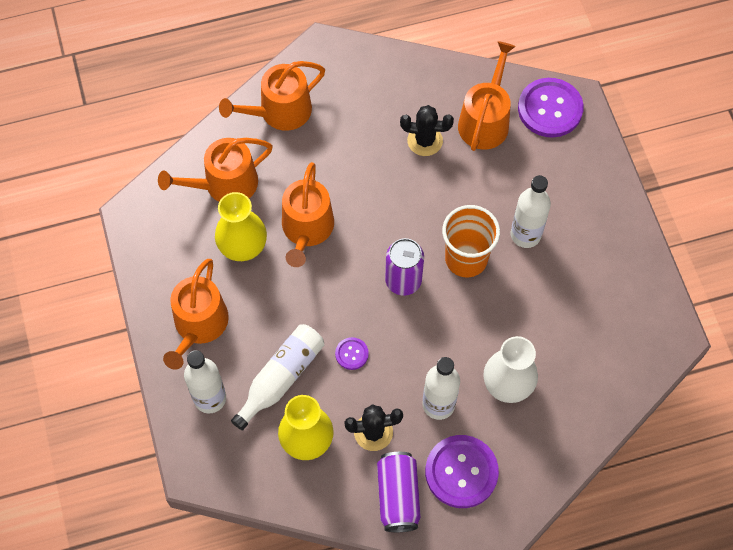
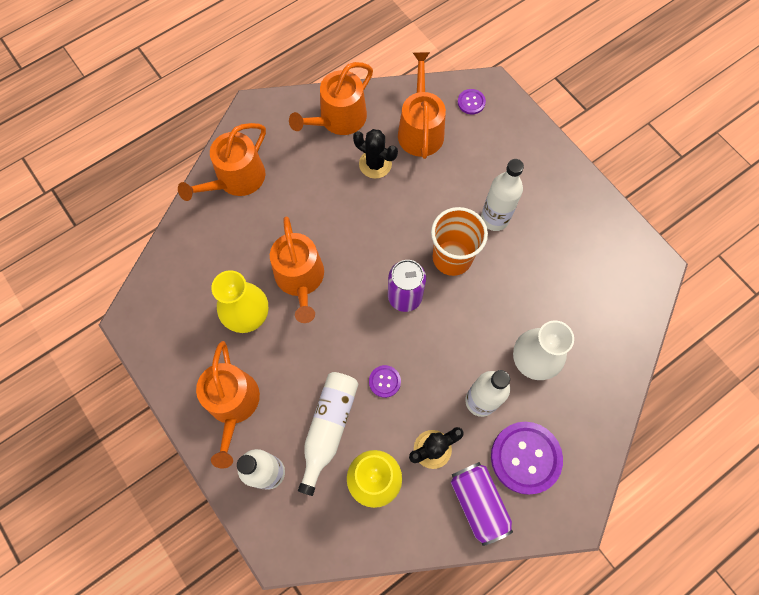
camera: 20 degrees left, 5 degrees up
orange watering can [158,138,273,202] -> orange watering can moved to [289,62,373,135]
black cactus [400,105,454,156] -> black cactus turned 45 degrees clockwise [353,129,398,179]
purple button [518,78,584,138] -> purple button [458,89,486,114], size x0.47

